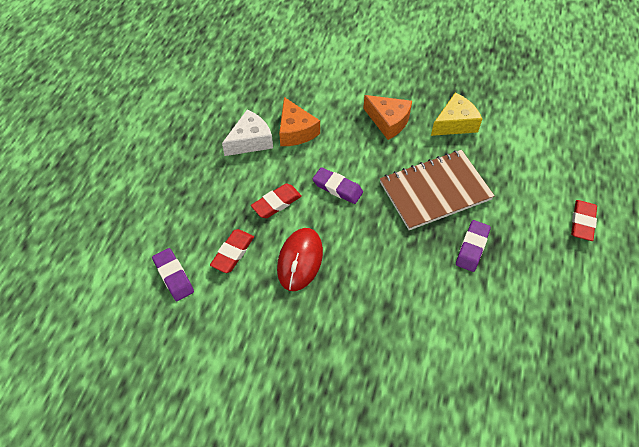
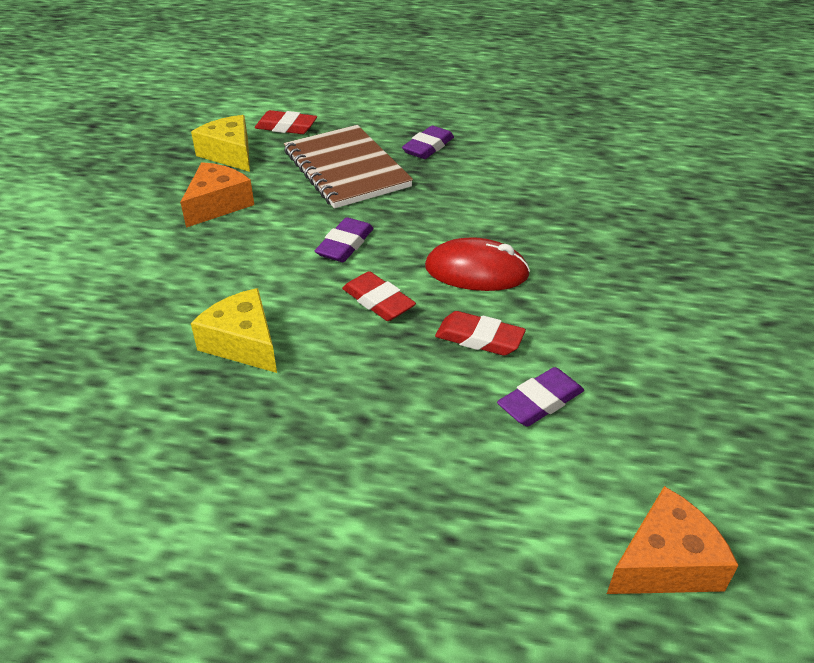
camera: 95 degrees left, 15 degrees down
white cheese [222,110,273,156] -> yellow cheese [191,288,277,373]
orange cheese [279,97,320,146] -> orange cheese moved to [607,486,739,594]
purple eraser [456,220,491,272] -> purple eraser turned 75 degrees counterclockwise [402,125,454,159]
red eraser [571,200,597,241] -> red eraser moved to [255,110,317,134]

